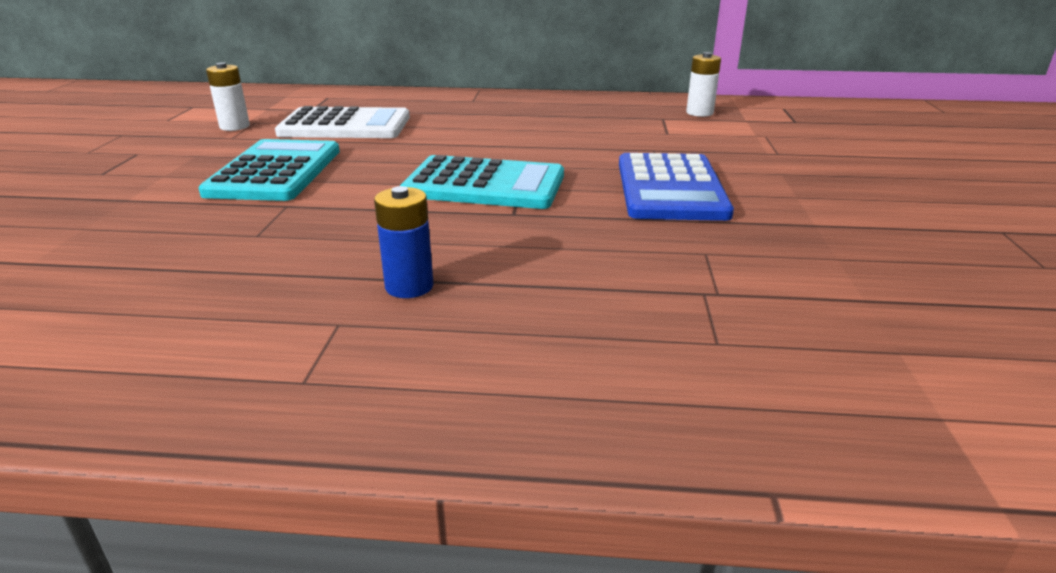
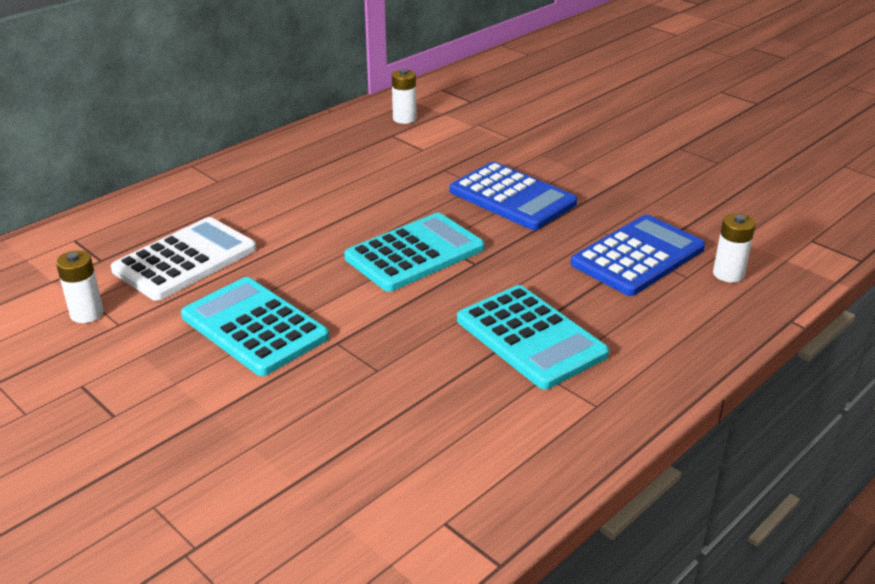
camera: 50 degrees left, 5 degrees up
blue battery [374,186,434,298] -> turquoise calculator [457,285,609,389]
none -> blue calculator [571,215,705,296]
none -> white battery [713,213,756,283]

